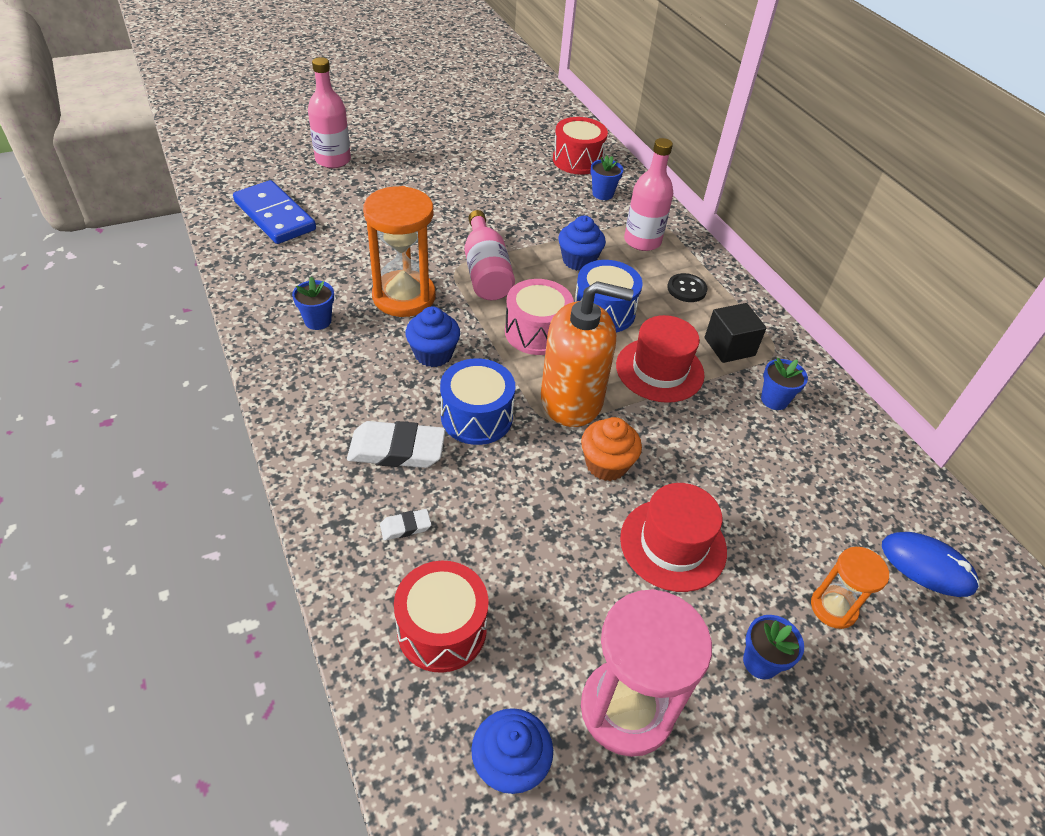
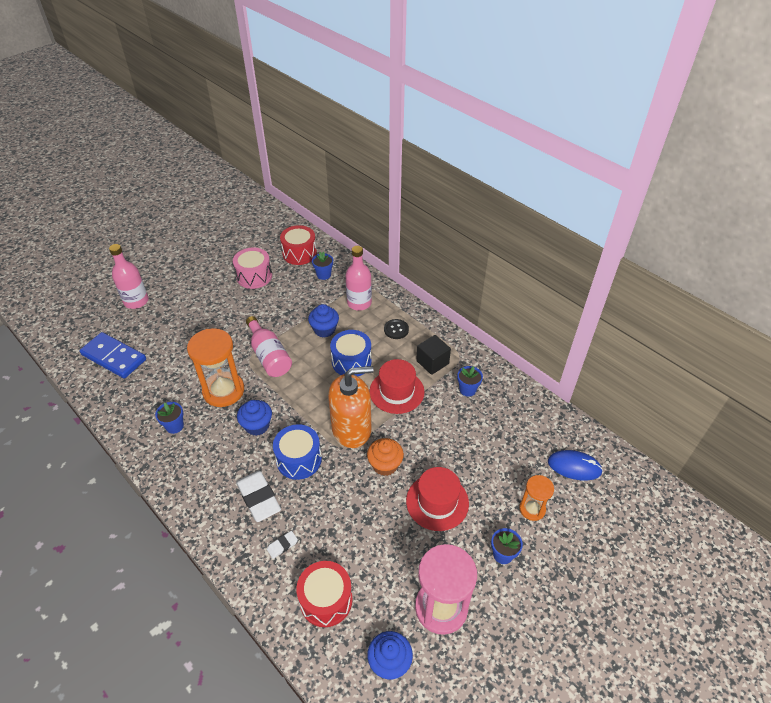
camera: 15 degrees left, 0 degrees up
white eraser [347,421,446,468] -> white eraser turned 75 degrees clockwise [236,471,281,522]
pink drum [505,279,574,355] -> pink drum moved to [233,248,272,289]

